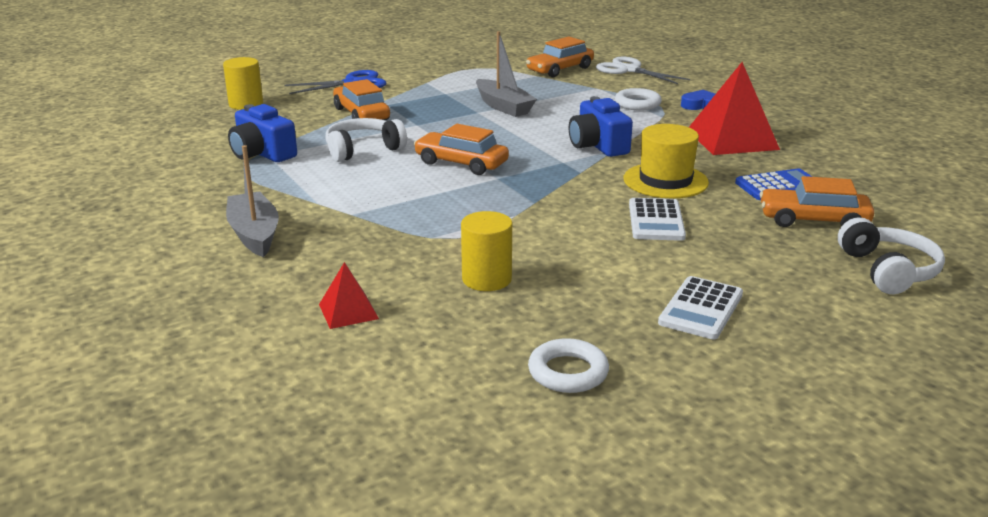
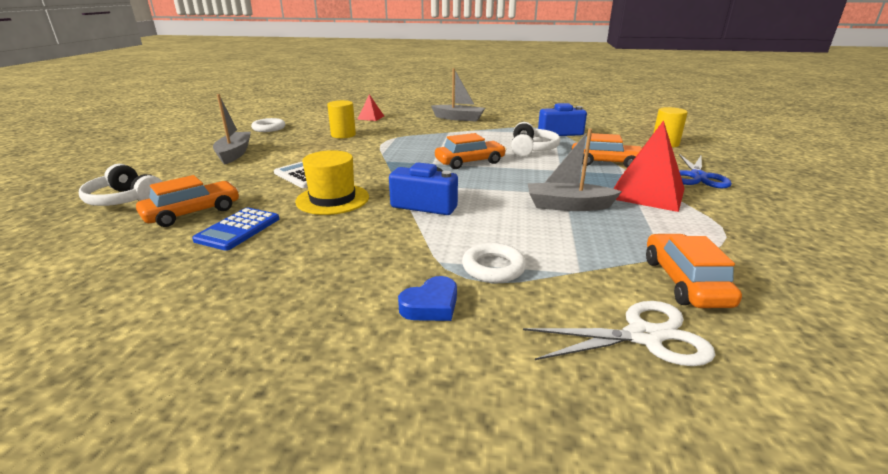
camera: 130 degrees right, 0 degrees up
white calculator [658,276,743,339] -> grey boat [213,94,251,164]
red pyramid [689,62,780,155] -> red pyramid moved to [614,120,685,212]

